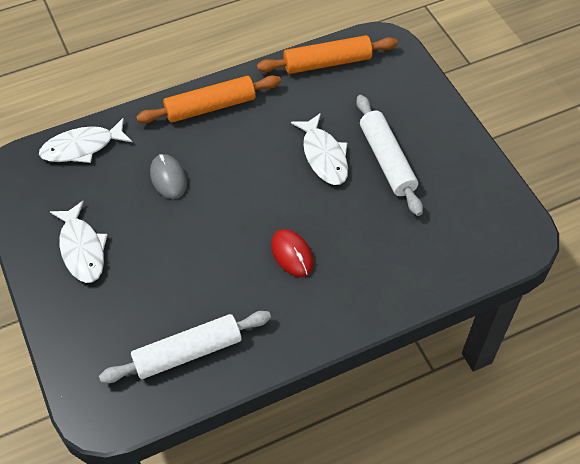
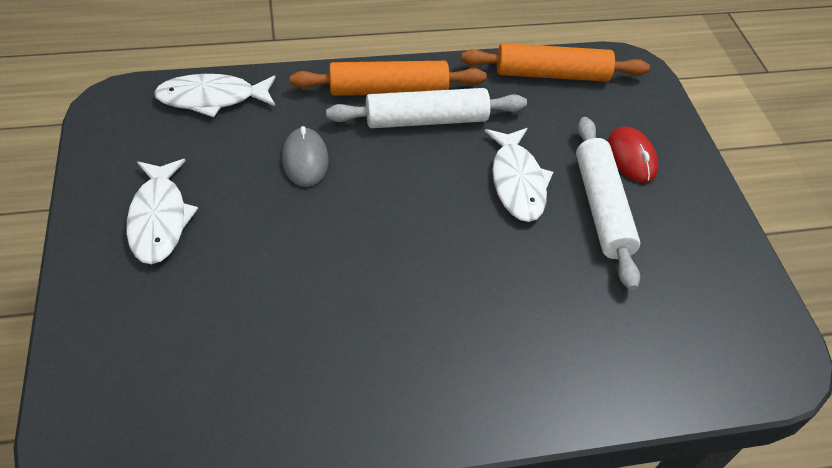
camera: 10 degrees right, 5 degrees down
white rolling pin [99,311,271,383] -> white rolling pin moved to [326,88,527,128]
red mouse [271,229,314,277] -> red mouse moved to [607,126,658,183]

